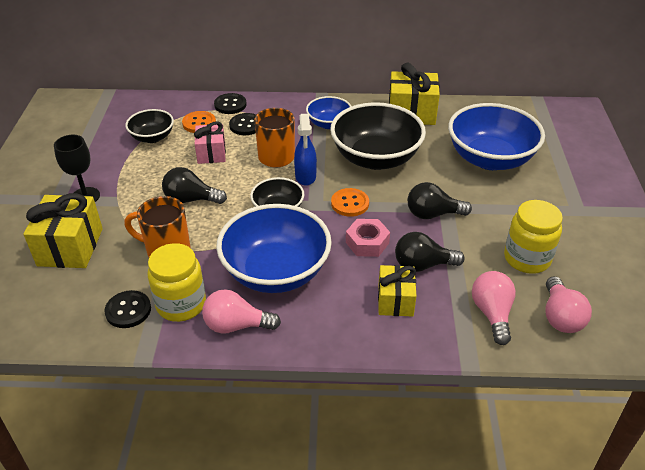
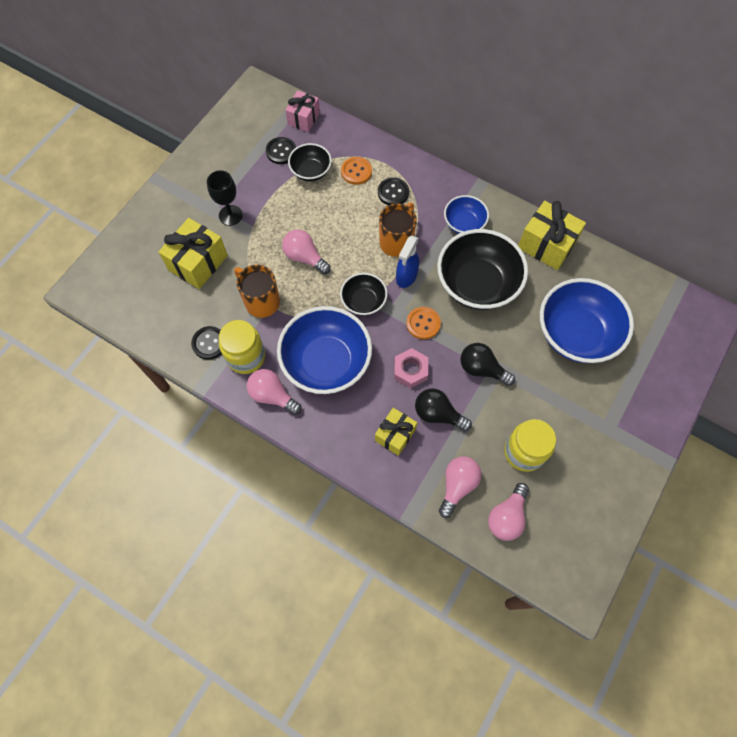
camera: 30 degrees right, 25 degrees up
black light bulb [162,167,227,204] -> pink light bulb [282,229,331,275]
pink gift [194,122,226,164] -> pink gift moved to [285,91,320,132]
black button [214,93,247,114] -> black button moved to [266,137,296,164]

